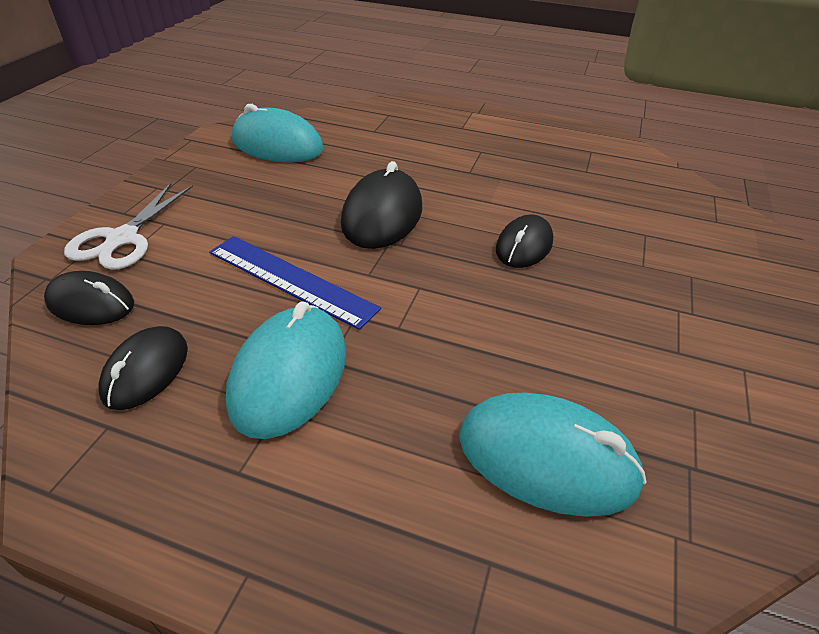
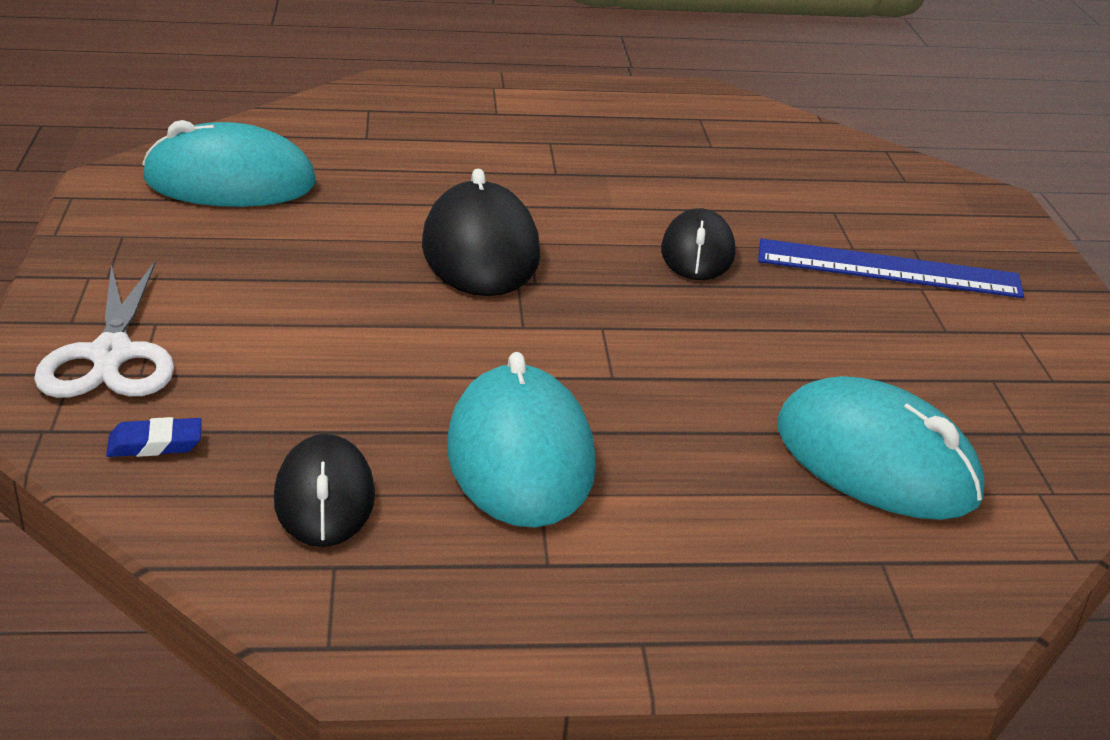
camera: 25 degrees left, 10 degrees down
black mouse [44,271,134,325] -> blue eraser [106,417,202,457]
blue ruler [209,236,381,330] -> blue ruler moved to [758,239,1024,298]
turquoise mouse [459,393,646,517] -> turquoise mouse turned 45 degrees clockwise [777,376,984,520]

